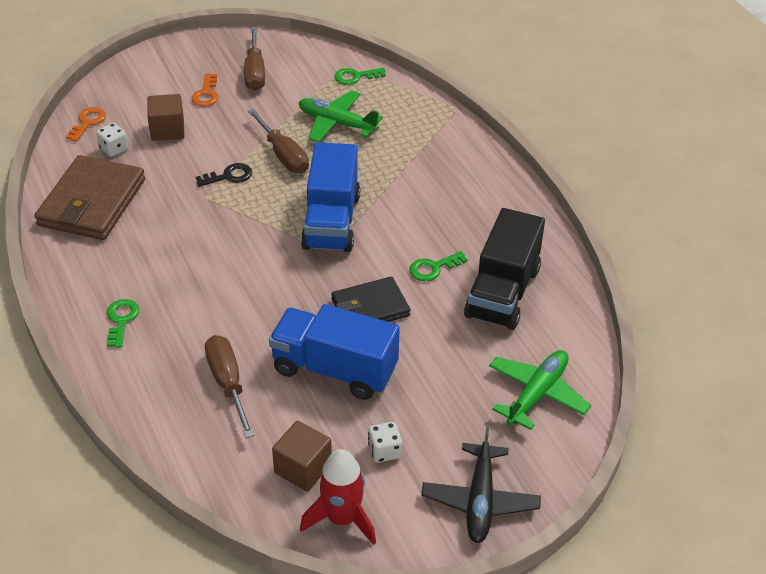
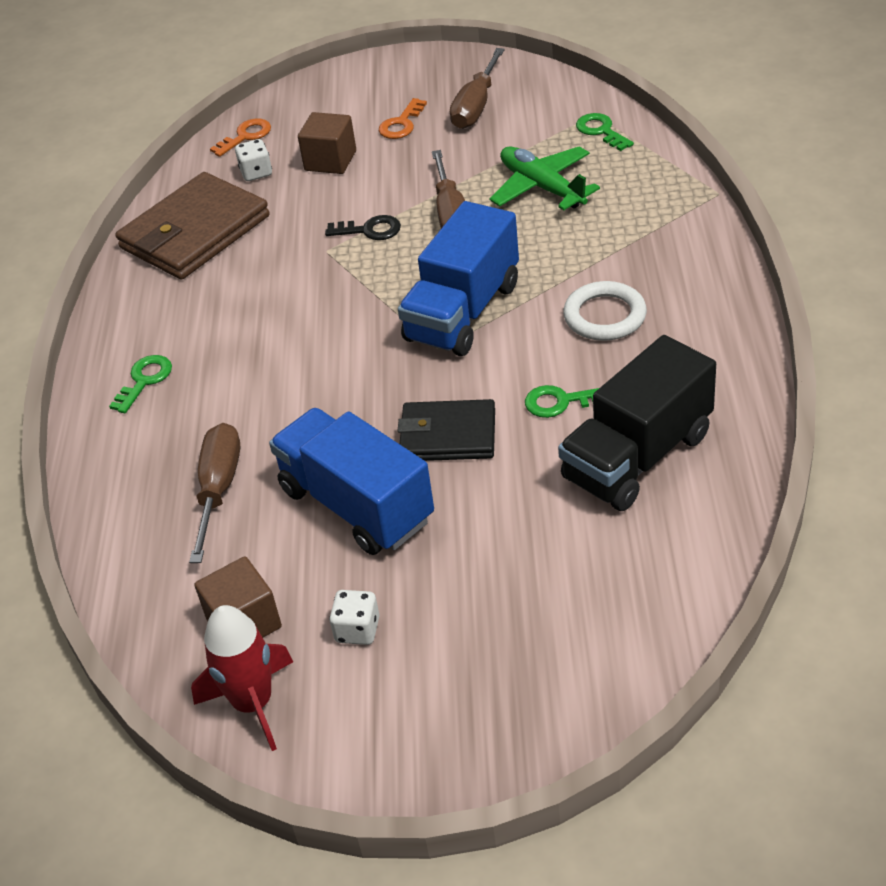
camera: 30 degrees right, 0 degrees up
green key [334,68,386,85] -> green key turned 45 degrees clockwise [576,113,634,151]
black plane [421,427,541,543] -> none
green plane [489,350,591,430] -> none
none -> white ring [563,281,647,341]

